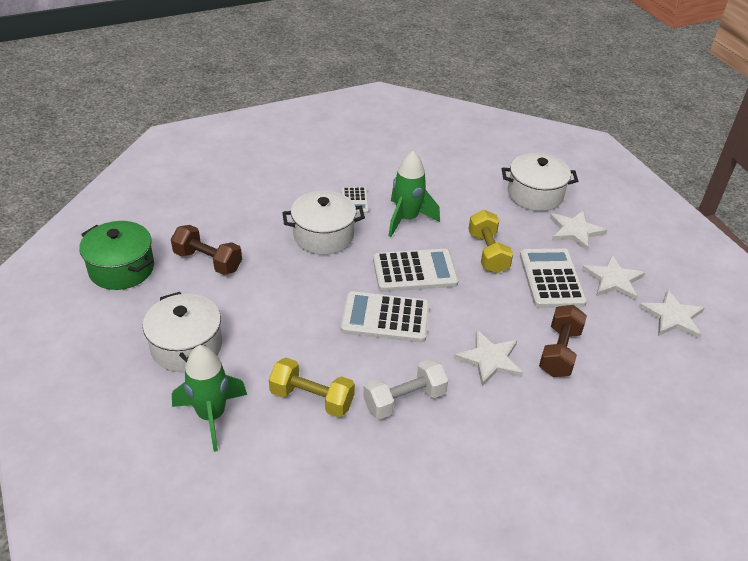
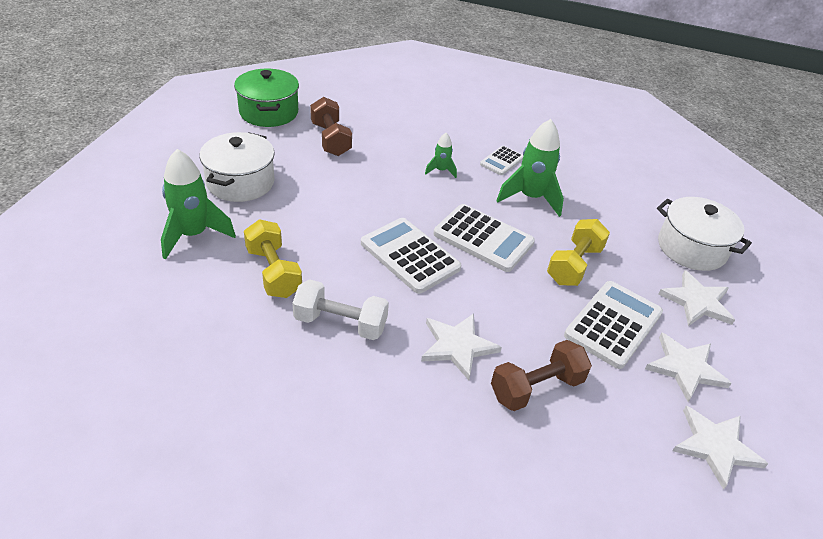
camera: 40 degrees right, 0 degrees up
white pot [282,191,365,255] -> green rocket [425,133,457,178]

